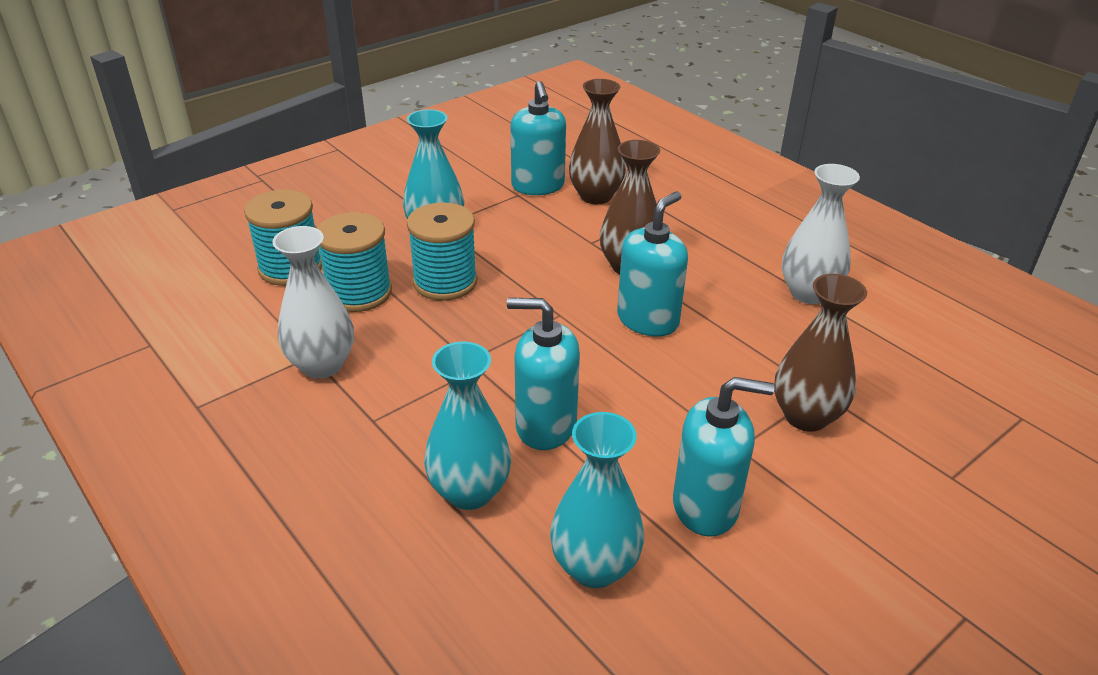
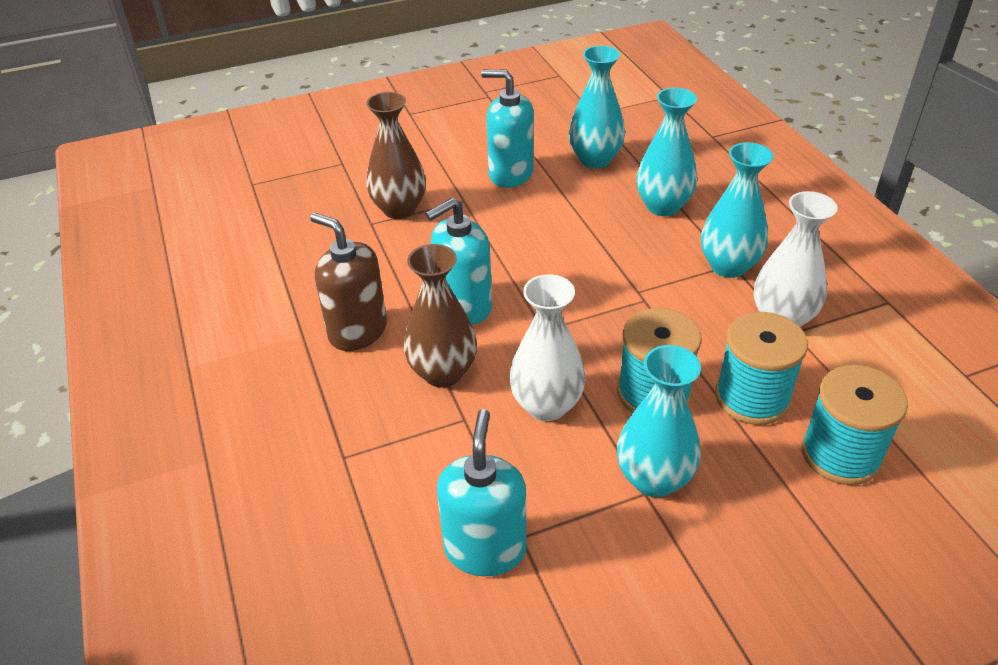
camera: 160 degrees left, 5 degrees up
turquoise soap dispenser [507,298,580,450] -> none
brown vase [569,79,626,204] -> none
white vase [782,164,860,304] -> white vase moved to [509,274,586,421]
none -> brown soap dispenser [310,213,387,351]
none -> turquoise vase [701,142,774,278]

